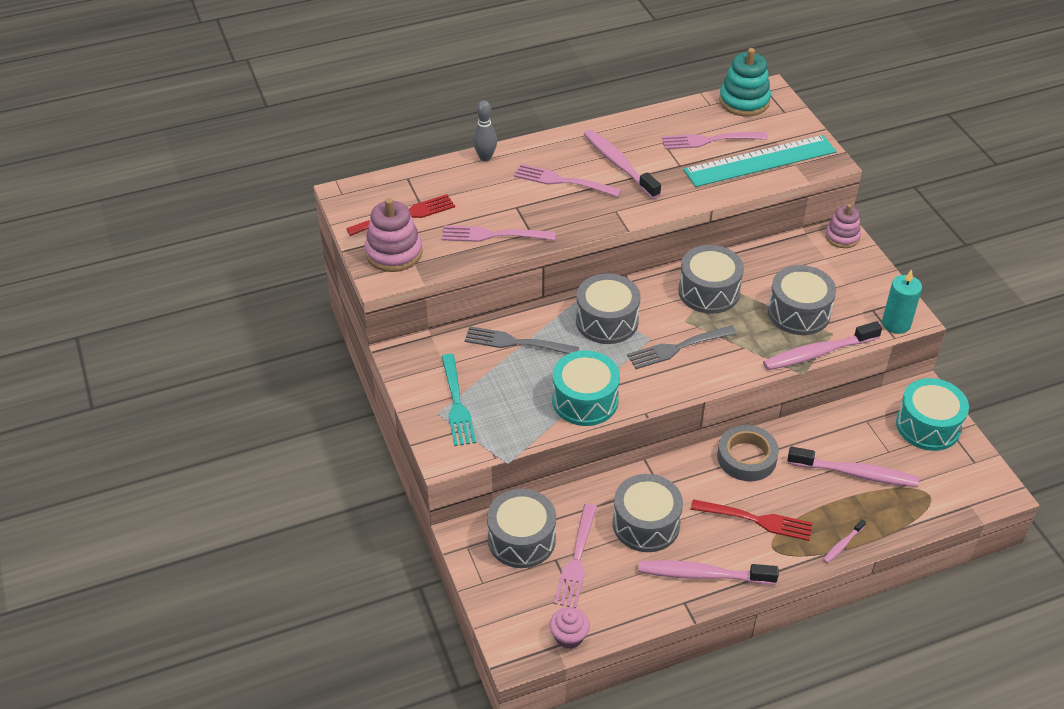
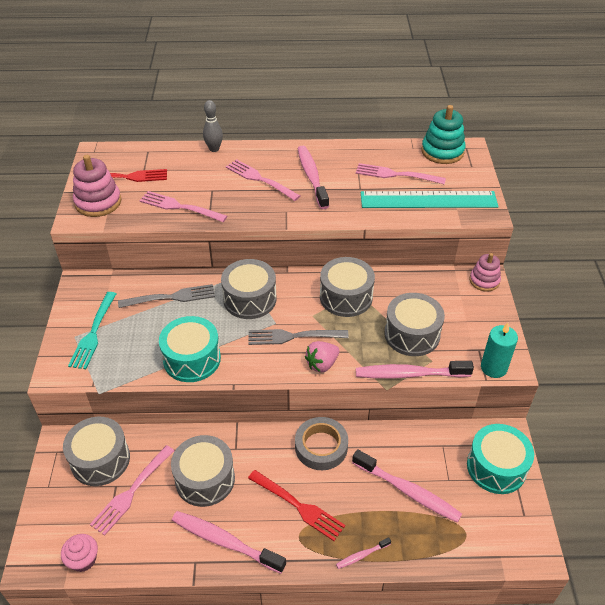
camera: 20 degrees right, 0 degrees up
grey fork [464,326,579,354] -> grey fork turned 135 degrees clockwise [118,284,215,308]
none -> pink strawberry [305,341,340,372]

